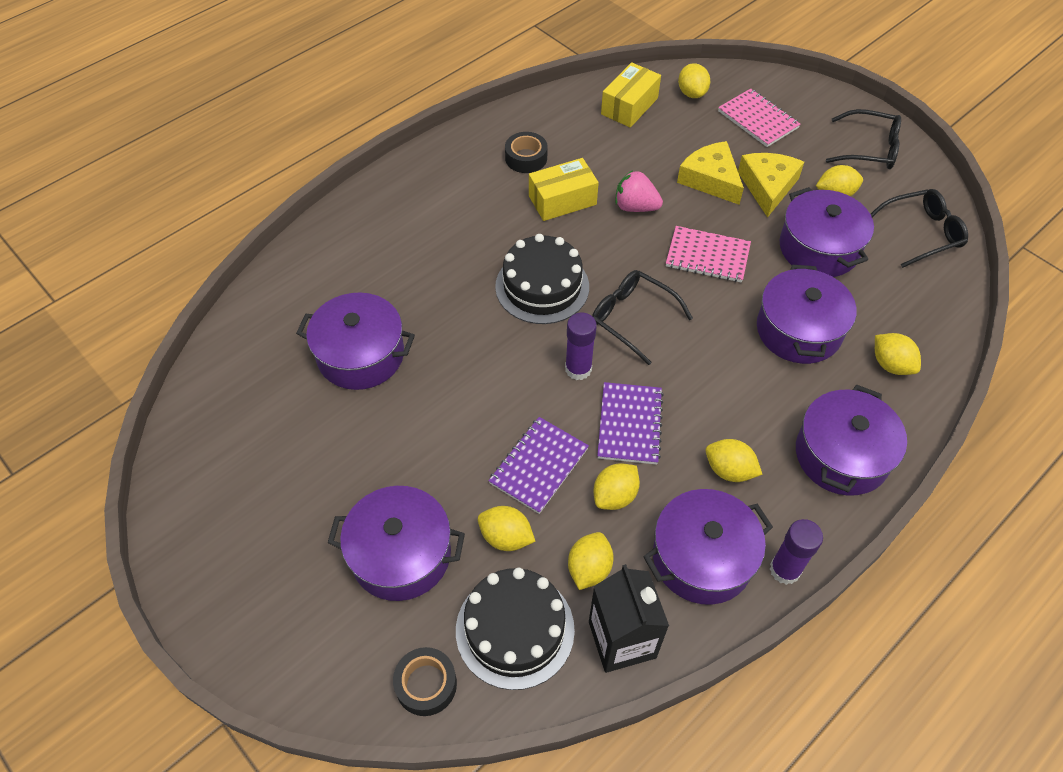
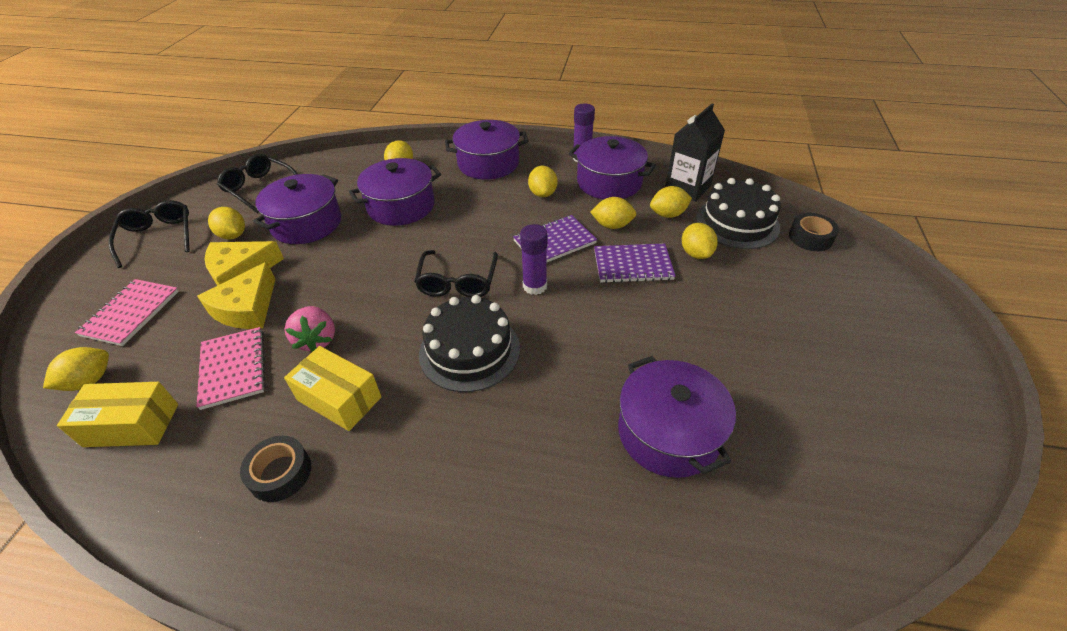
camera: 125 degrees left, 10 degrees down
purple pot [328,486,465,601] -> none
pink notebook [666,226,751,283] -> pink notebook moved to [196,327,266,410]

